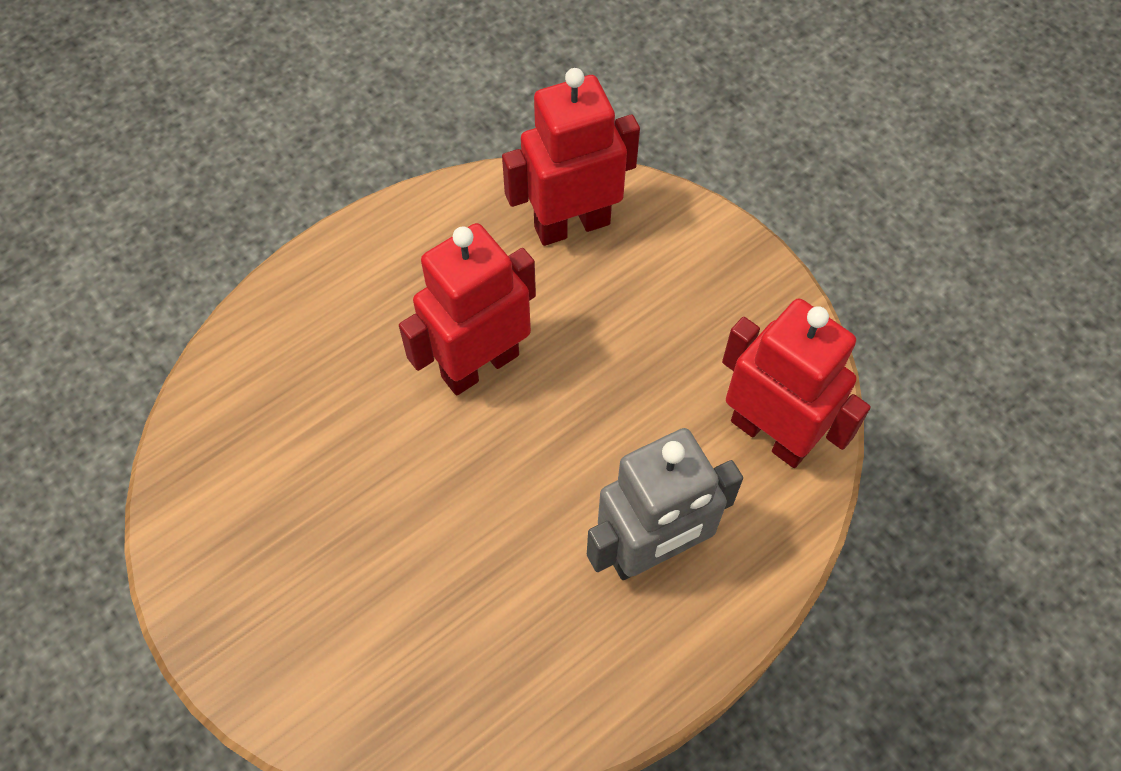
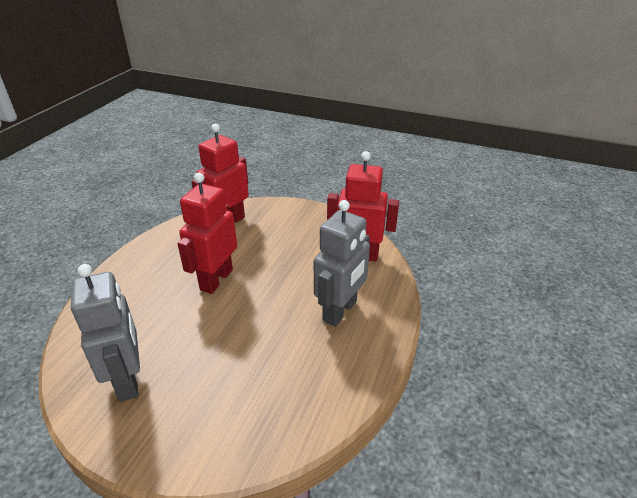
camera: 30 degrees left, 25 degrees down
none -> grey robot [71,264,140,402]

